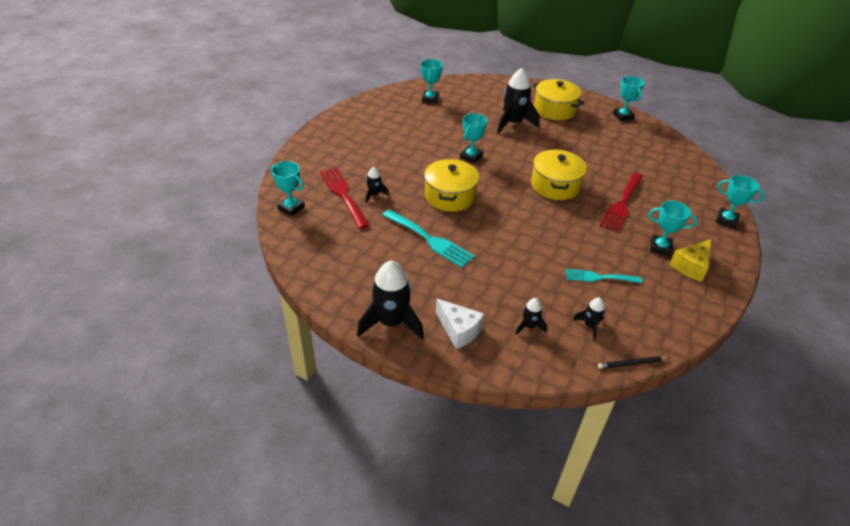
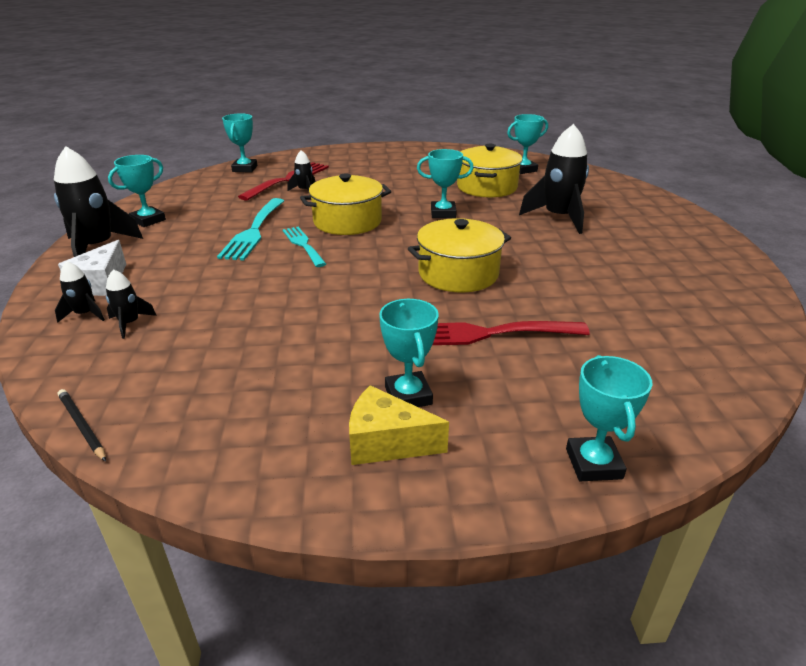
camera: 60 degrees right, 10 degrees down
yellow pot [532,79,584,120] -> yellow pot moved to [457,144,522,197]
turquoise fork [566,269,642,283] -> turquoise fork moved to [282,227,326,267]
black rocket [573,297,605,340] -> black rocket moved to [55,261,105,323]
turquoise trophy [613,76,645,121] -> turquoise trophy moved to [108,155,166,227]

